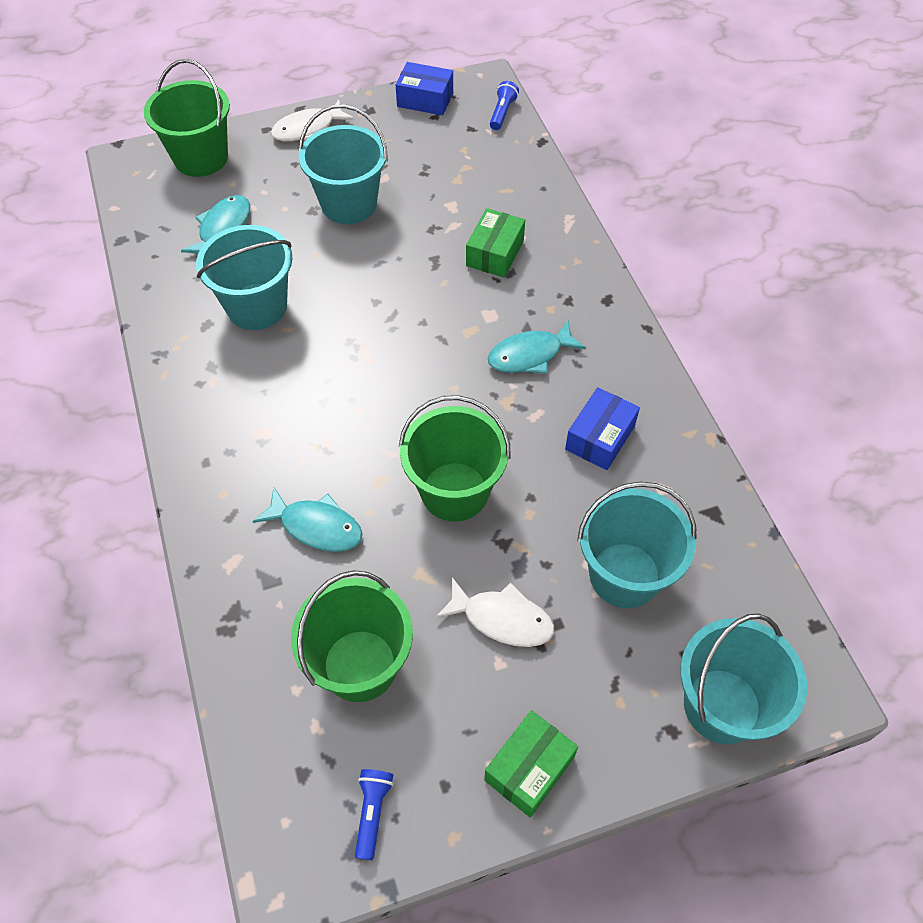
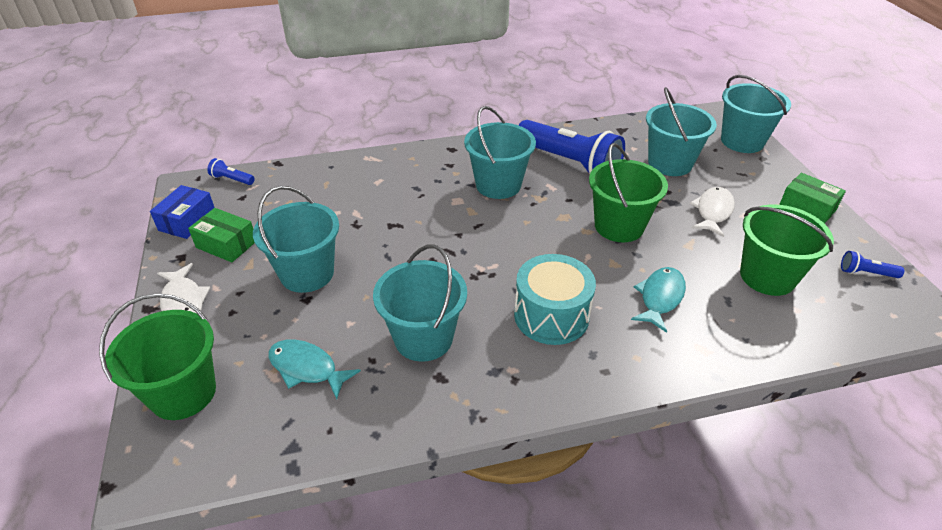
camera: 85 degrees left, 15 degrees down
green box [466,208,525,278] -> green box moved to [188,208,255,262]
turquoise fish [488,321,586,374] -> turquoise bucket [464,106,536,199]
blue box [565,387,640,470] -> blue flashlight [519,120,625,174]
none -> turquoise drum [514,254,596,345]

